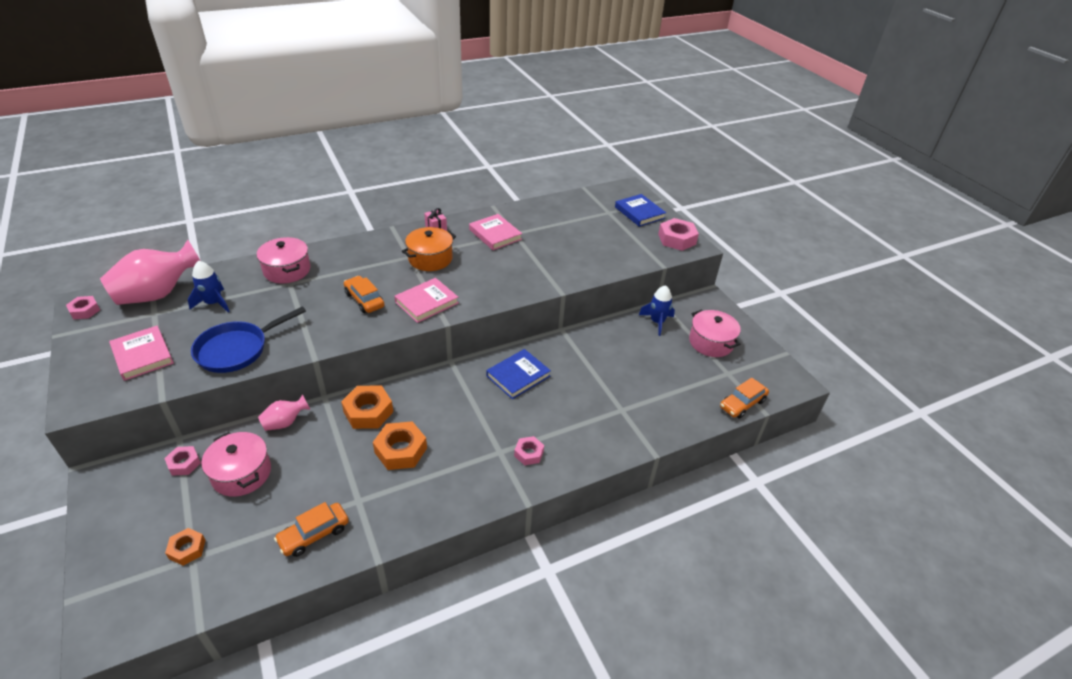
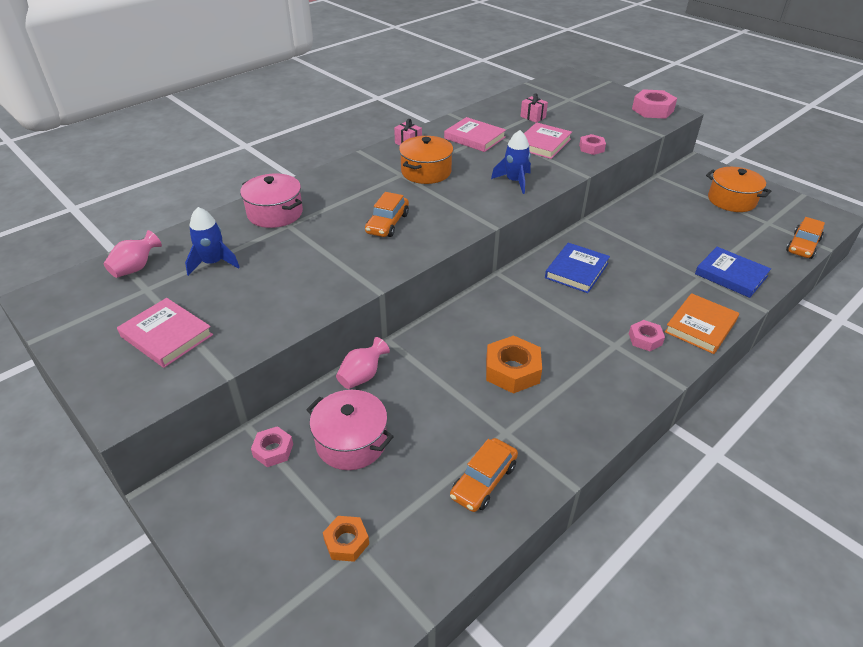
camera: 15 degrees left, 0 degrees up
pink nut [66,296,100,319] -> pink nut moved to [579,134,606,155]
pink vase [100,240,200,305] -> pink vase [103,230,162,278], size x0.50
blue pan [191,306,306,373] -> none
orange nut [341,386,393,429] -> none
orange car [344,276,385,313] -> orange car turned 105 degrees counterclockwise [365,192,409,237]
pink book [394,278,459,323] -> pink book moved to [524,122,572,159]
blue book [615,194,666,227] -> blue book moved to [695,247,771,298]
blue rocket [639,285,675,336] -> blue rocket moved to [491,130,531,194]
pink pot [689,310,741,357] -> orange pot [706,167,771,212]
none -> pink gift [520,93,548,123]
none -> orange book [665,293,739,354]

